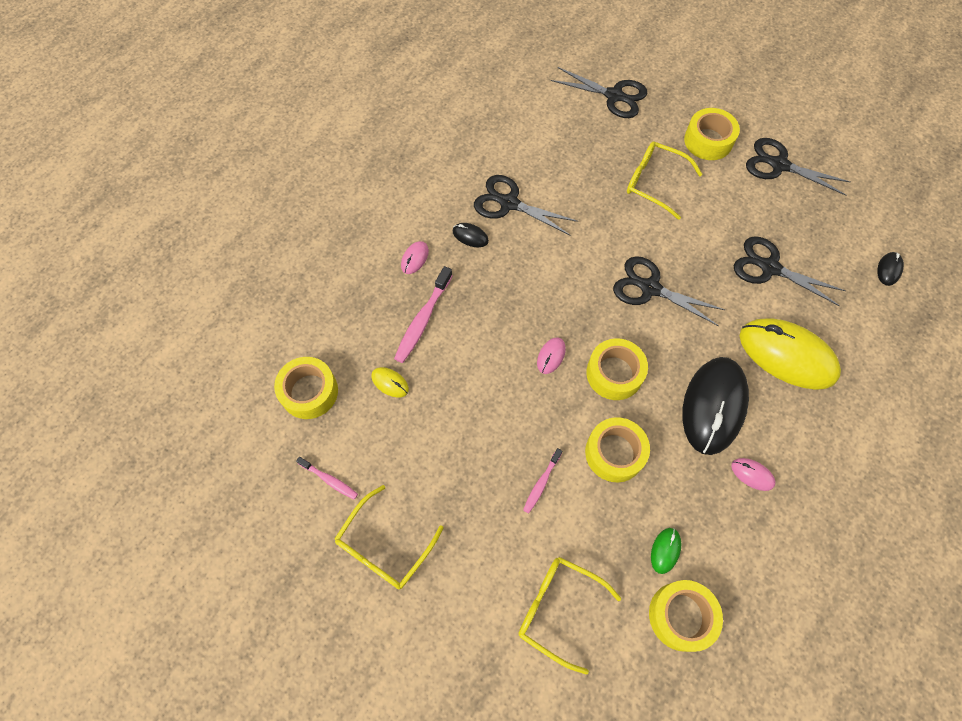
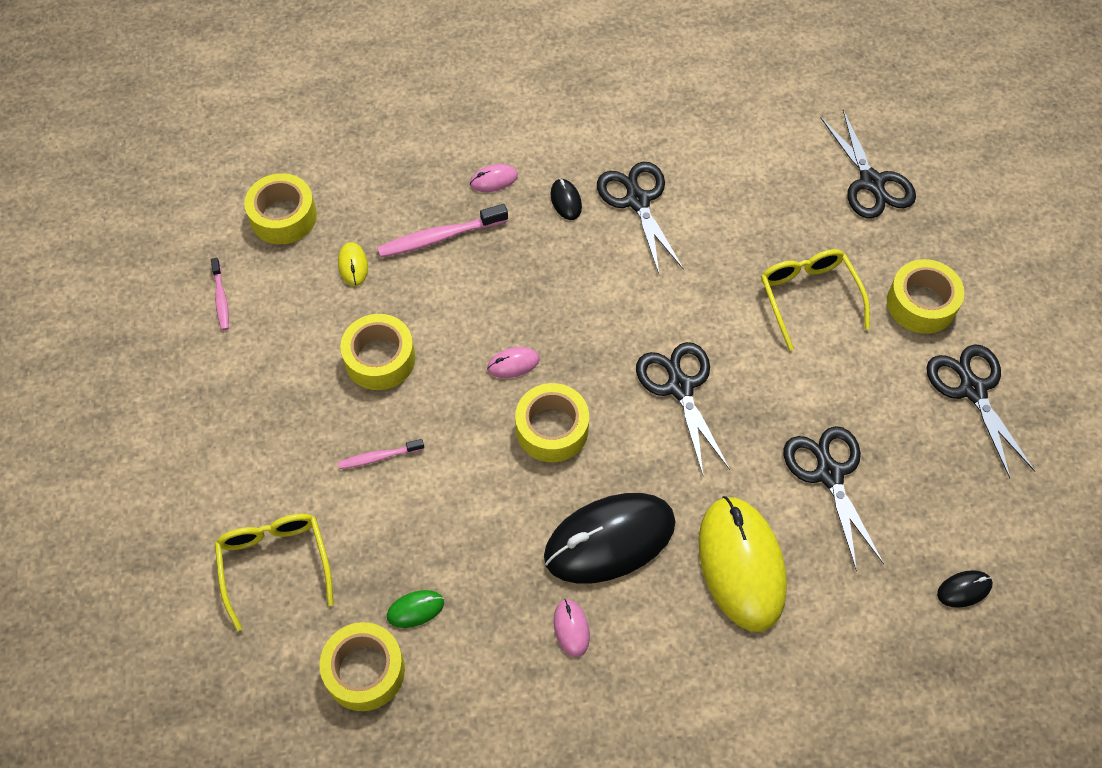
camera: 45 degrees right, 5 degrees down
yellow glasses [334,485,444,589] -> none
yellow tape [585,417,650,482] -> yellow tape moved to [340,314,415,390]

